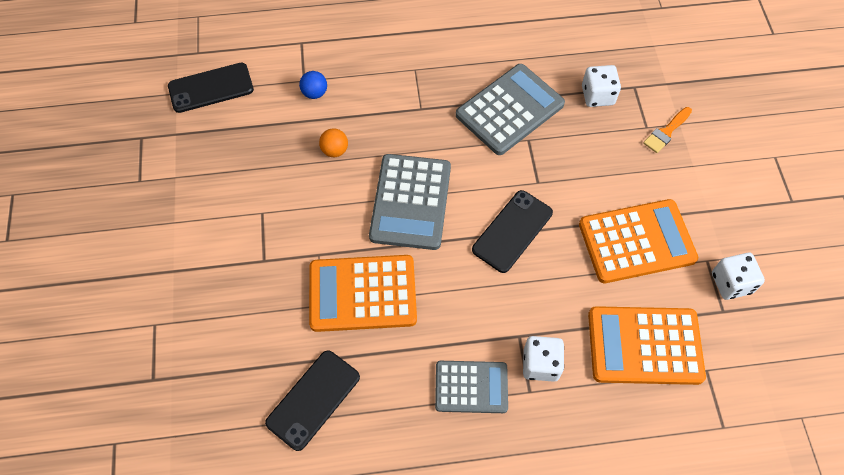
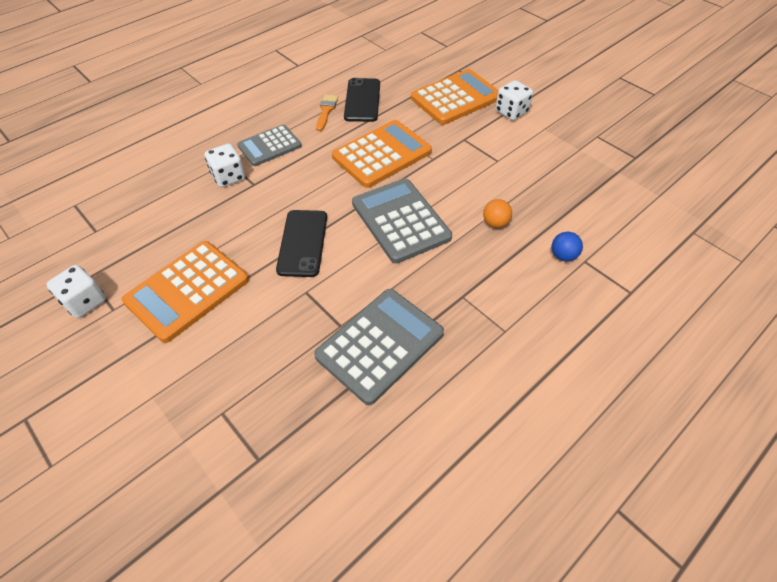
camera: 145 degrees right, 10 degrees down
black phone [168,63,254,113] -> none
grey calculator [456,64,565,155] -> grey calculator turned 150 degrees counterclockwise [314,289,444,405]
white dice [582,65,621,107] -> white dice moved to [495,80,533,120]
orange calculator [588,306,706,385] -> orange calculator moved to [411,69,498,125]
orange brush [643,107,692,153] -> orange brush moved to [316,95,338,131]

